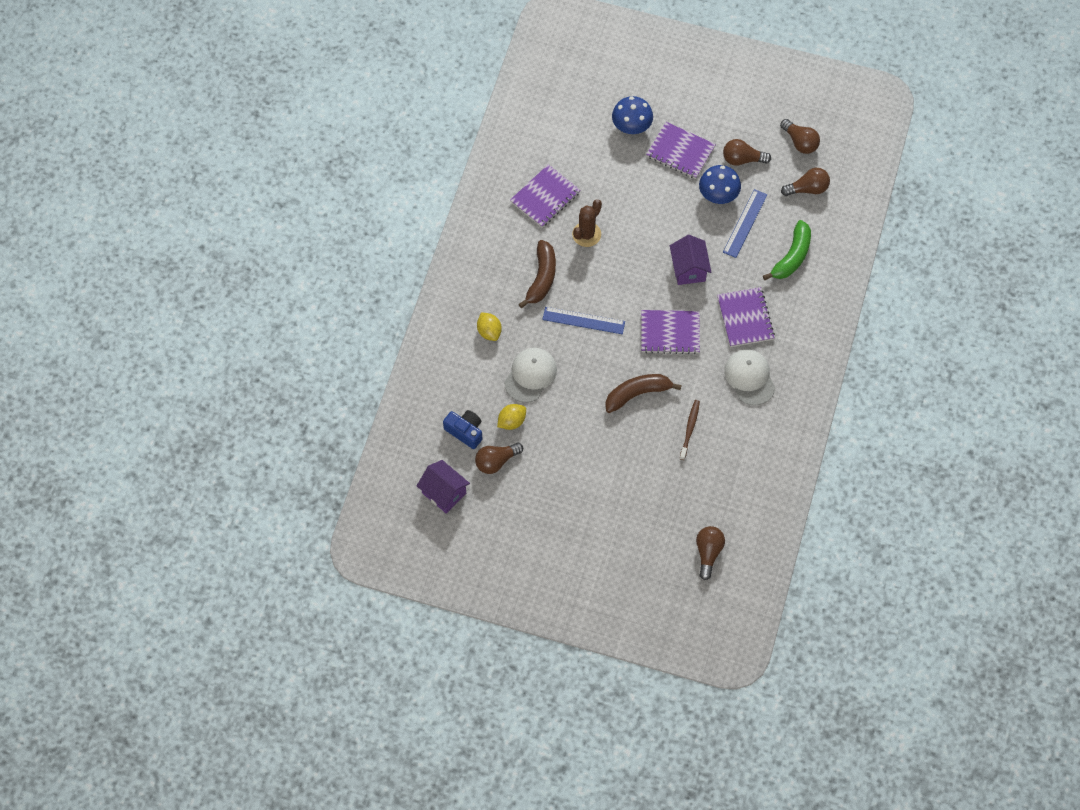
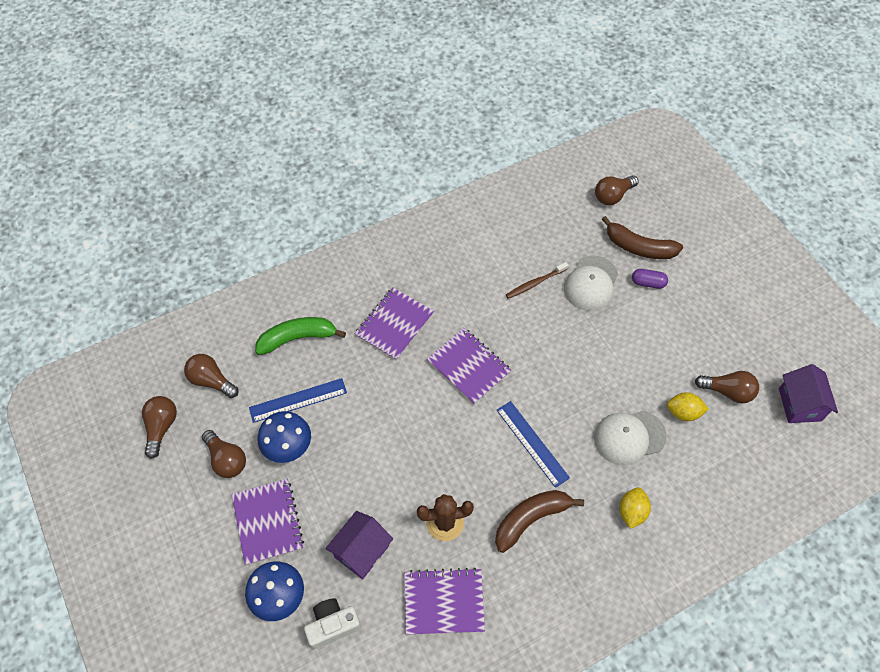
camera: 135 degrees left, 5 degrees down
blue camera [443,410,482,449] -> none
brown banana [605,374,682,413] -> brown banana moved to [602,216,683,259]
purple house [670,235,711,285] -> purple house moved to [325,511,393,579]
white cap [724,349,775,405] -> white cap moved to [564,255,618,311]
none -> white camera [304,598,361,649]
none -> purple capsule [632,269,668,289]

